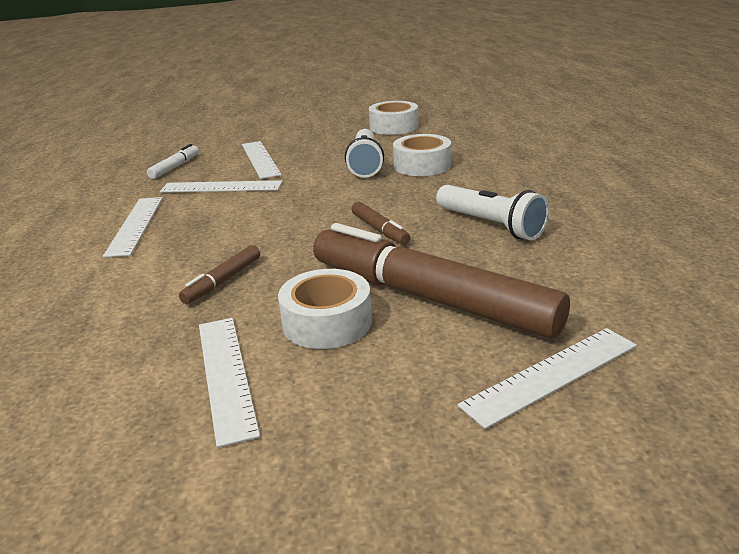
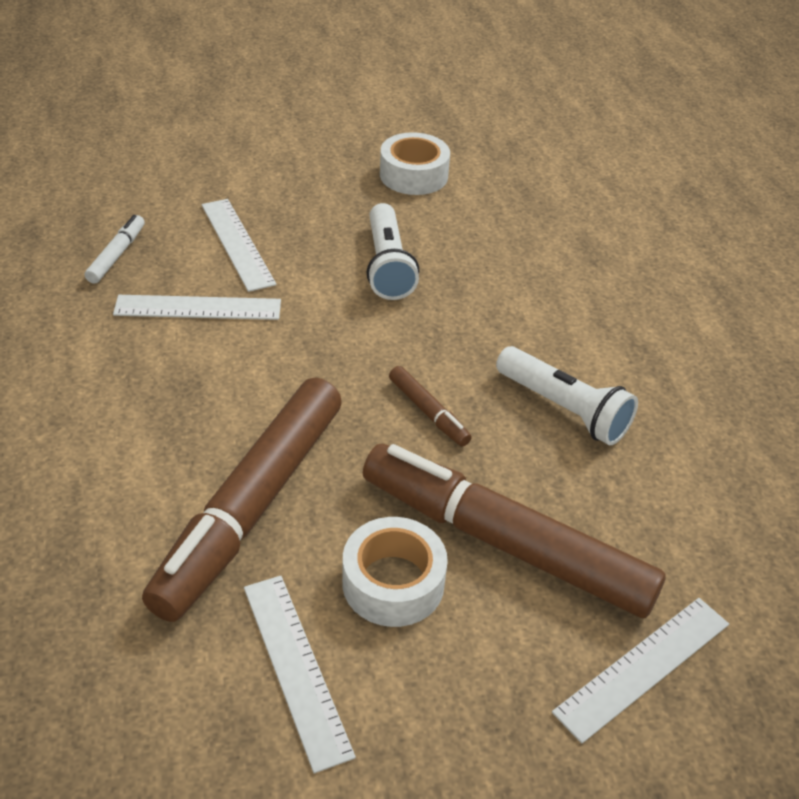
camera: 10 degrees left, 15 degrees up
white ruler [103,197,163,258] -> none
brown marker [179,245,260,304] -> brown marker [142,377,342,622], size x2.42
white tape [393,134,451,176] -> none

